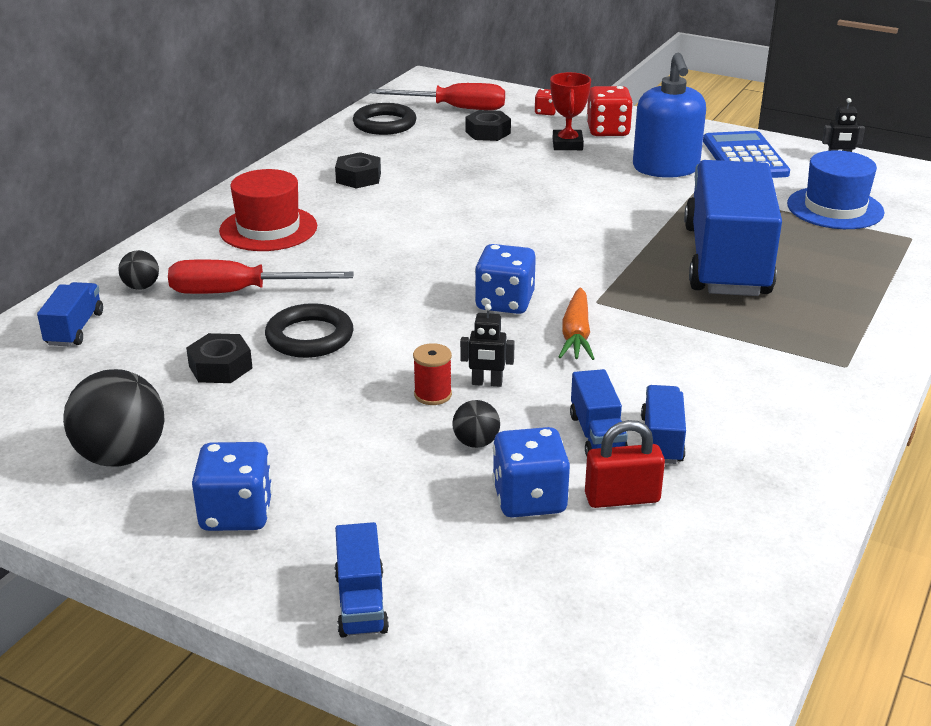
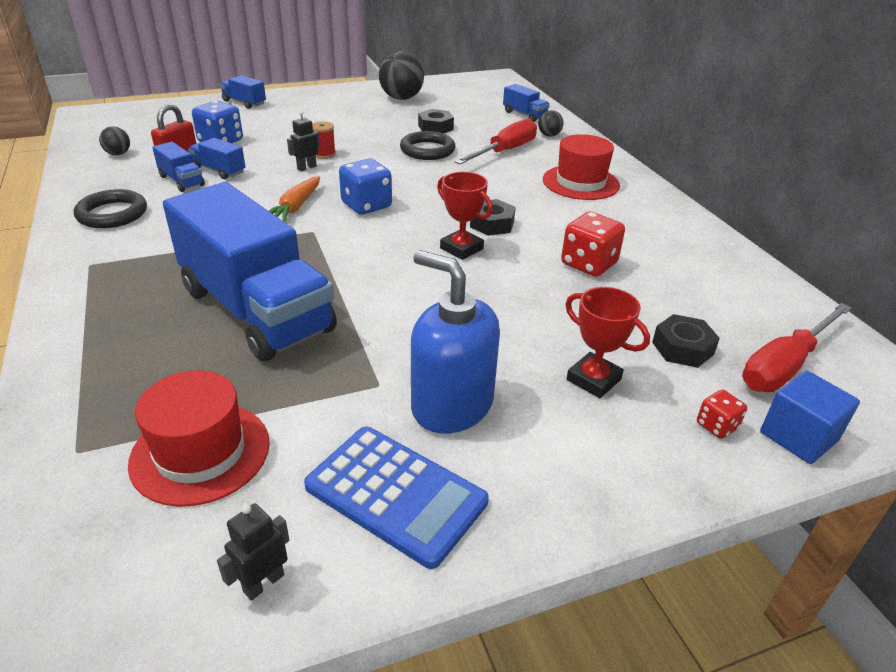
camera: 130 degrees right, 5 degrees up
blue dice [192,442,273,531] -> none
black nut [335,152,381,188] -> black nut moved to [470,199,516,236]
black ring [353,103,417,135] -> black ring moved to [74,189,147,228]
black ball [452,400,500,448] -> black ball moved to [99,126,130,155]
orange carrot [559,287,595,360] -> orange carrot turned 120 degrees counterclockwise [269,176,320,222]
red dice [586,86,633,136] -> red dice moved to [561,212,625,277]
blue hat [787,150,885,229] -> red hat [128,370,270,507]
none -> red trophy [437,172,493,260]
none -> blue cube [760,371,860,464]

